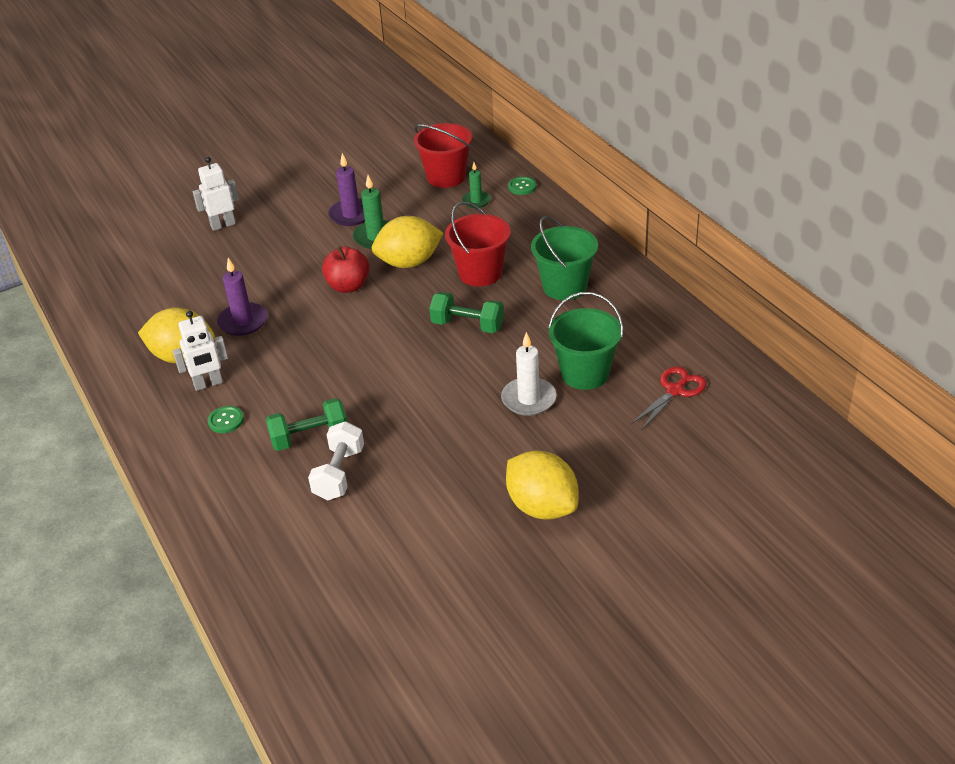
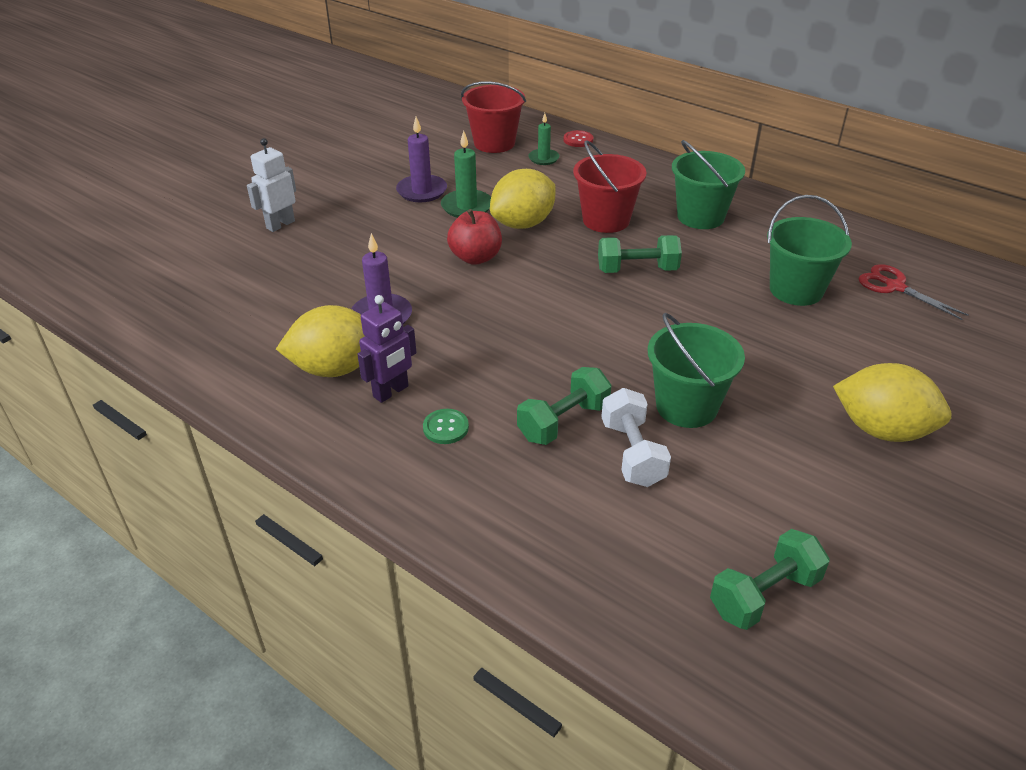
camera: 25 degrees left, 0 degrees up
white robot [173,311,228,391] -> purple robot [357,295,417,403]
white candle [501,332,557,416] -> none
green button [508,177,537,195] -> red button [564,130,593,147]
red scissors [631,367,707,430] -> red scissors turned 60 degrees counterclockwise [859,264,968,320]
none -> green bucket [648,313,745,428]
none -> green dumbbell [710,529,829,630]

